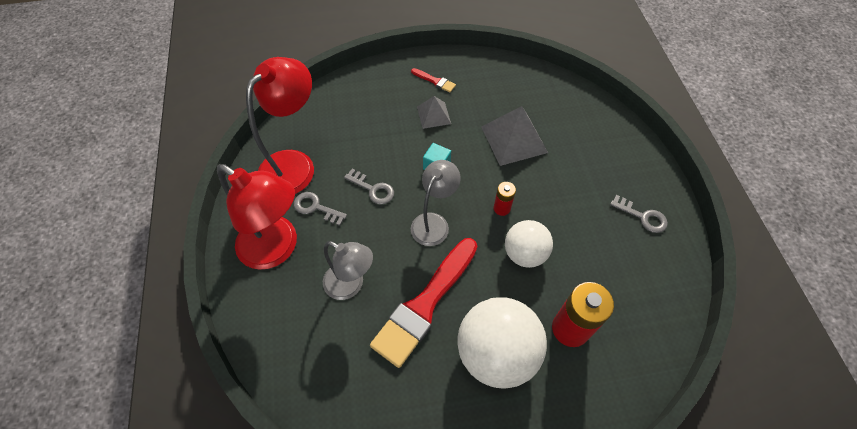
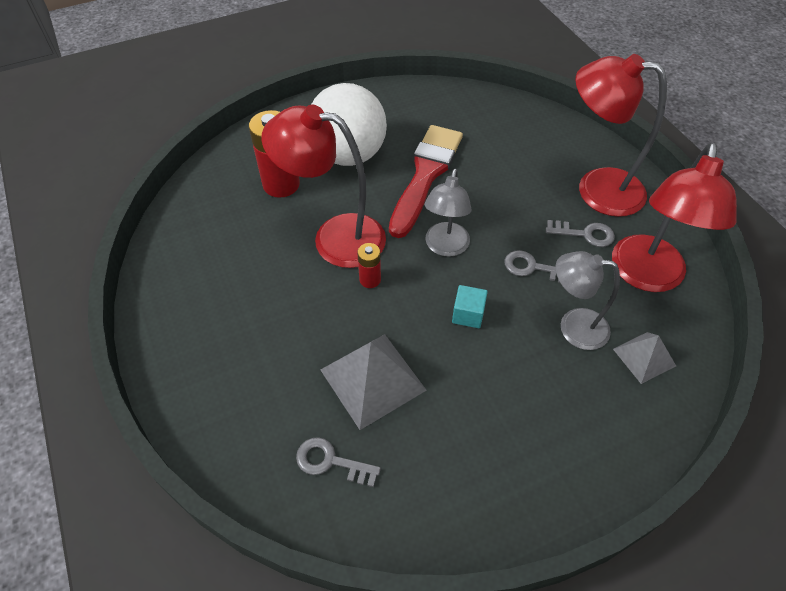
camera: 165 degrees right, 5 degrees down
grey lamp [323,241,373,300] -> grey lamp moved to [556,251,620,350]
red brush [411,68,456,93] -> none
grey pyramid [417,96,451,129] -> grey pyramid moved to [613,332,676,384]
white ball [505,220,553,268] -> red lamp [261,105,386,268]
grey key [610,195,668,233] -> grey key moved to [296,437,381,487]

